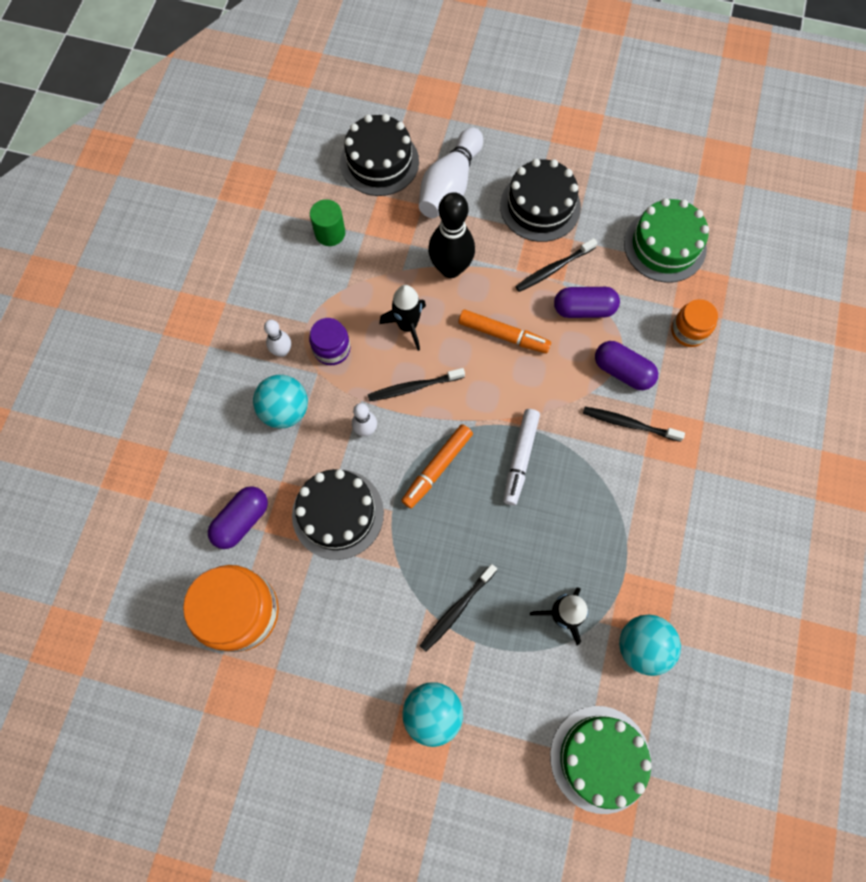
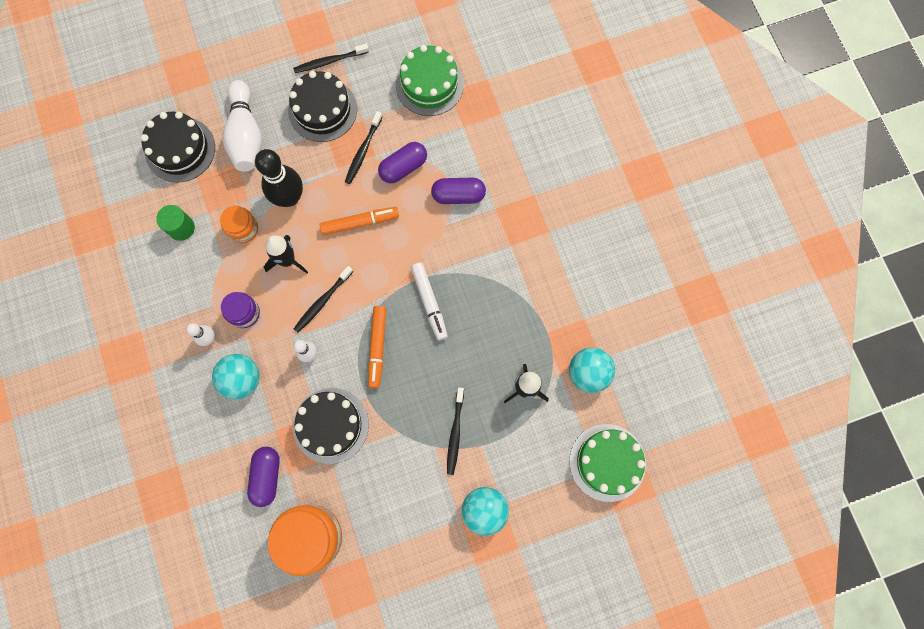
camera: 35 degrees left, 5 degrees up
black toothbrush [583,407,685,442] -> black toothbrush moved to [293,44,369,73]
orange jar [671,299,718,347] -> orange jar moved to [220,206,258,243]

